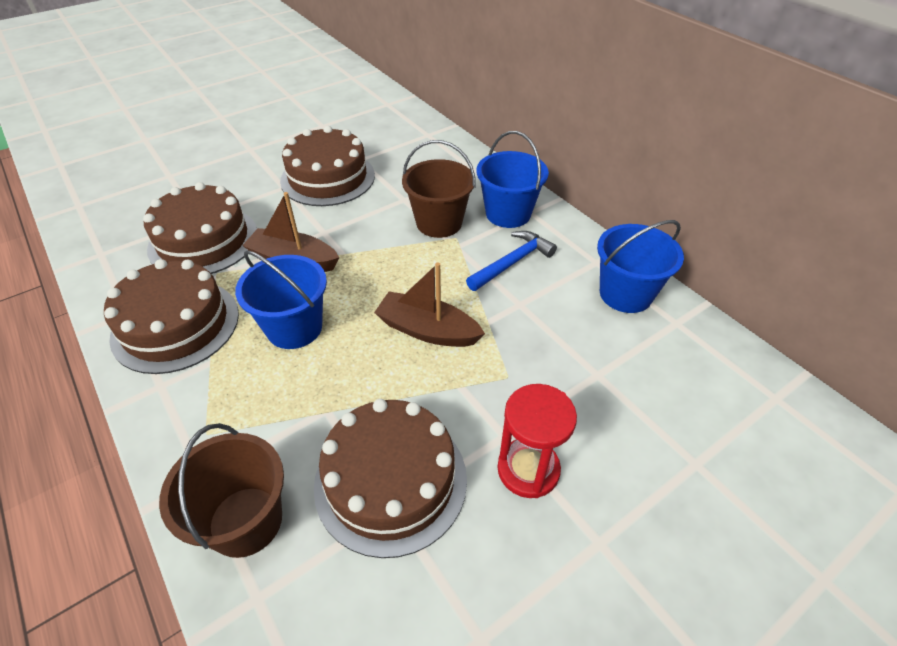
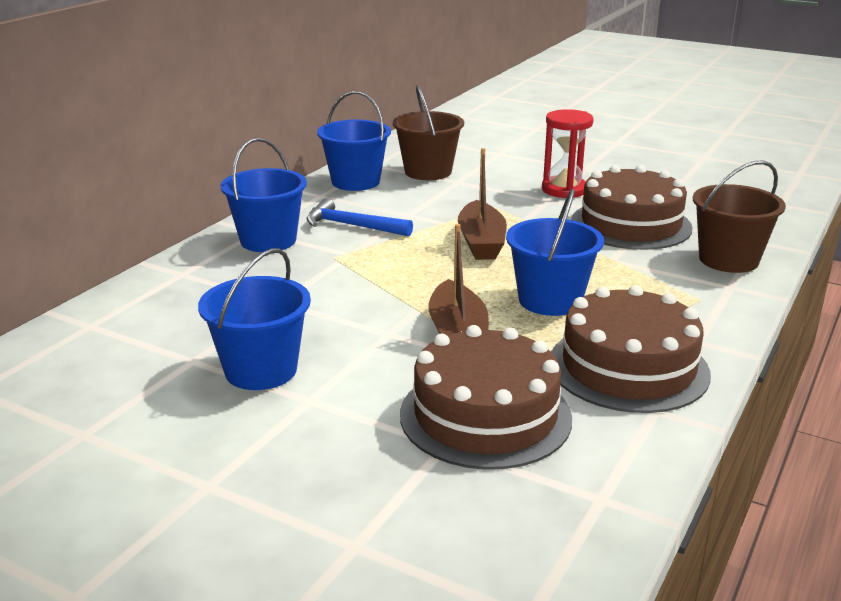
camera: 115 degrees left, 20 degrees down
brown cake [280,126,375,206] -> blue bucket [198,248,311,390]
brown bucket [402,140,476,238] -> brown bucket moved to [393,85,464,180]

